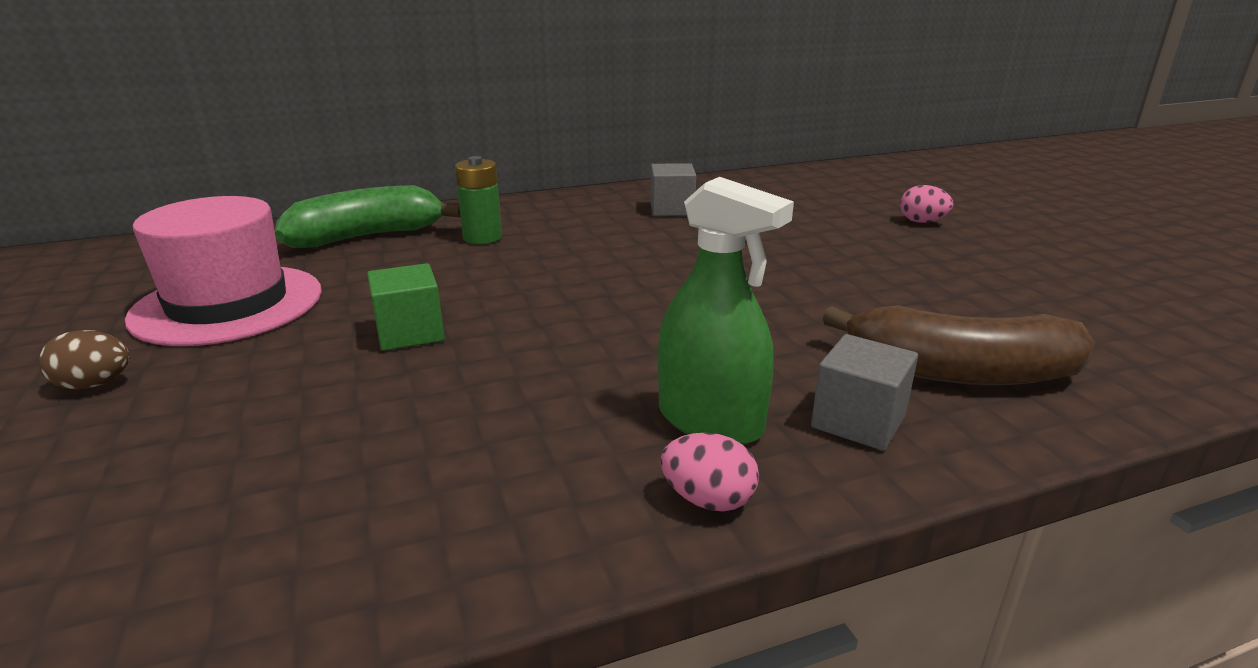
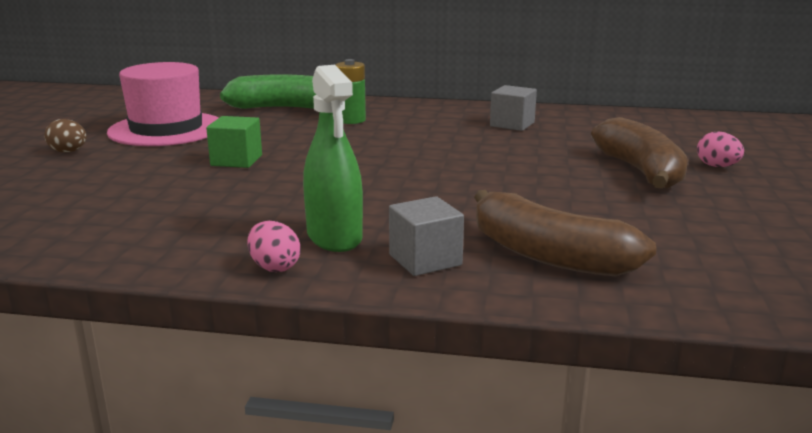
camera: 30 degrees right, 5 degrees down
none -> brown banana [591,117,688,189]

